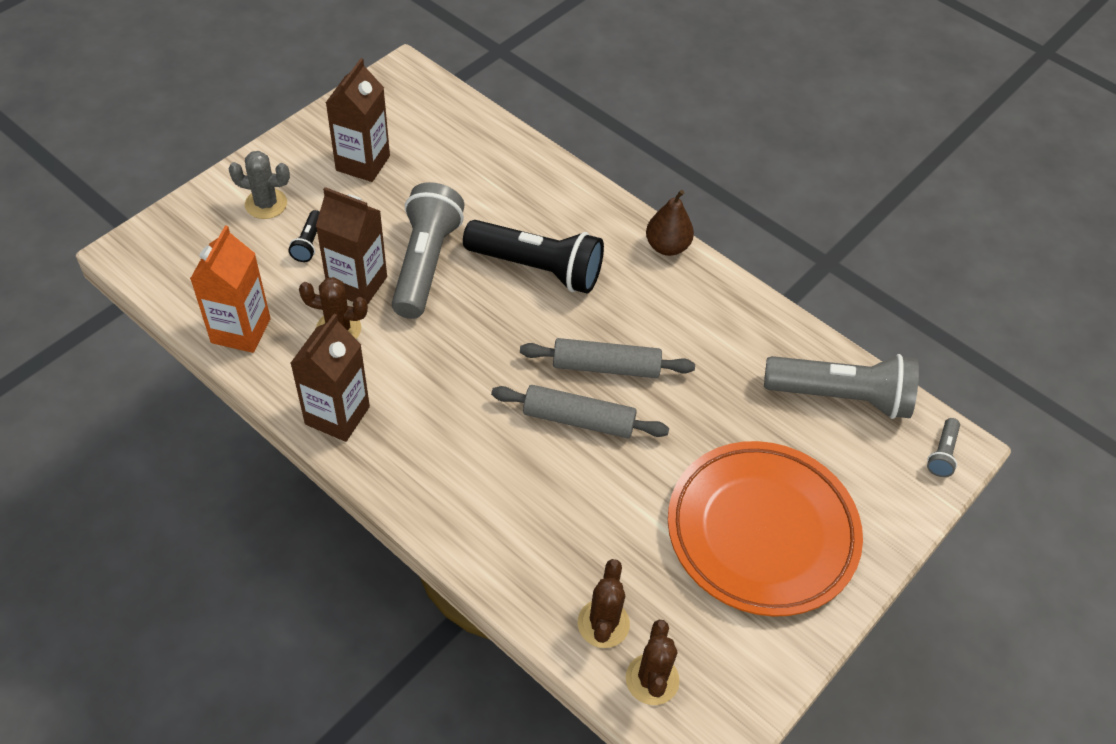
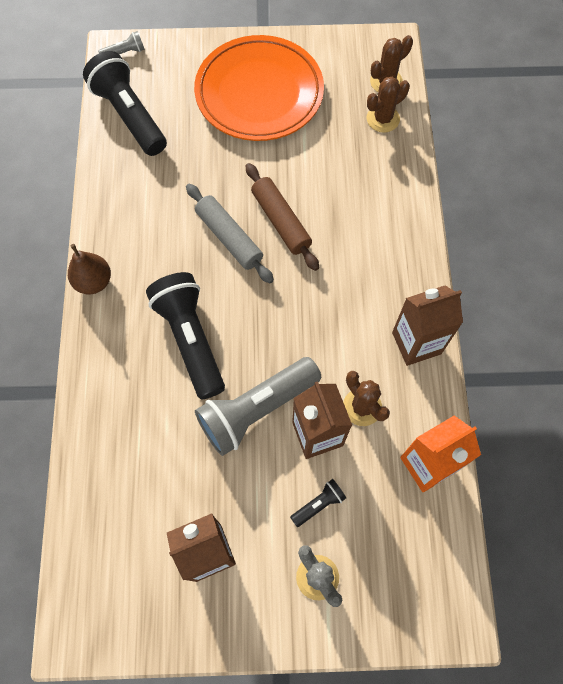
camera: 130 degrees left, 15 degrees up
grey rolling pin [491,385,669,438] -> brown rolling pin [246,163,319,271]
grey flashlight [764,354,919,419] -> black flashlight [83,51,167,156]

